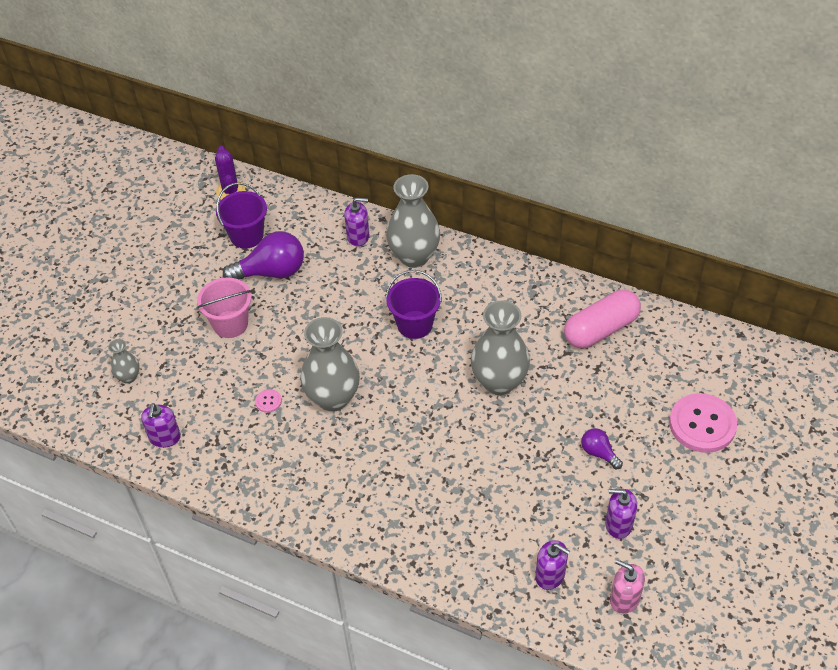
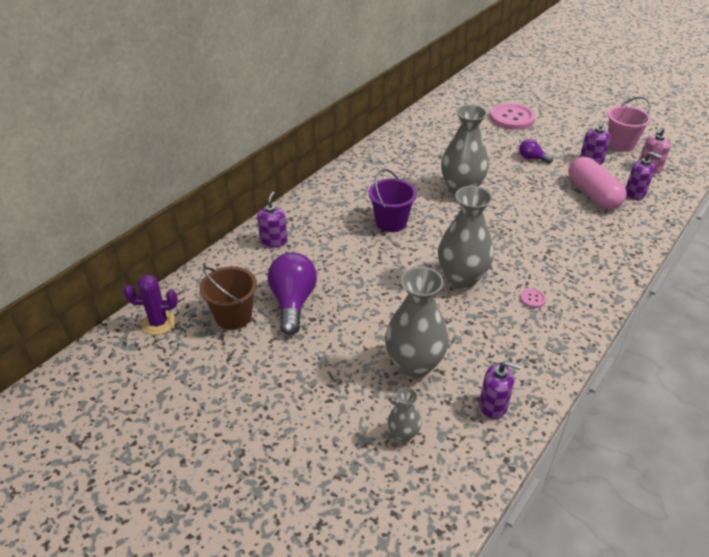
camera: 80 degrees left, 10 degrees down
pink bucket [197,277,252,338] -> pink bucket moved to [608,97,651,151]
purple bucket [216,182,267,249] -> brown bucket [200,266,257,330]
pink button [255,389,282,413] -> pink button moved to [520,288,546,308]
grey vase [386,174,440,268] -> grey vase moved to [385,267,449,378]
purple soap dispenser [535,540,570,590] -> purple soap dispenser turned 75 degrees clockwise [625,152,661,200]
pink capsule [564,290,641,348] -> pink capsule moved to [568,157,627,210]
purple light bulb [581,428,623,469] -> purple light bulb turned 60 degrees clockwise [519,139,553,163]

